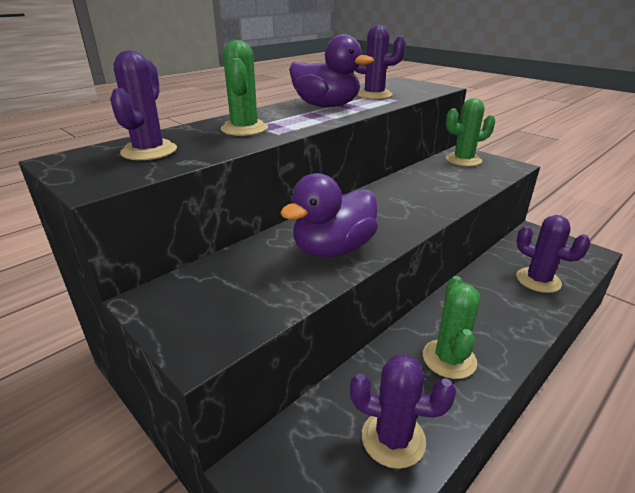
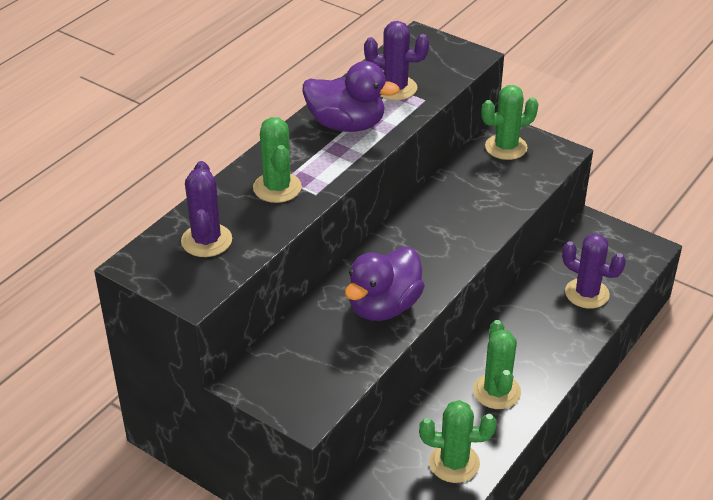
camera: 10 degrees left, 10 degrees up
purple cactus [350,354,456,469] -> green cactus [419,400,496,483]

